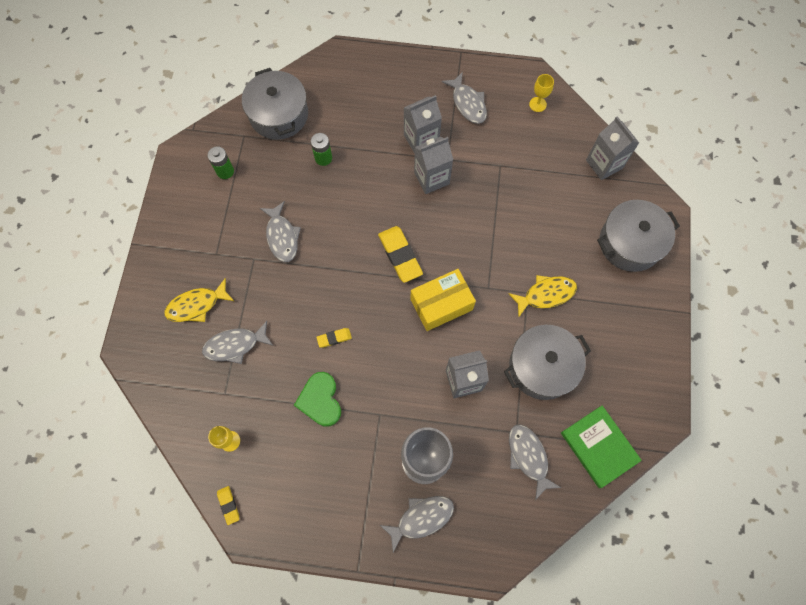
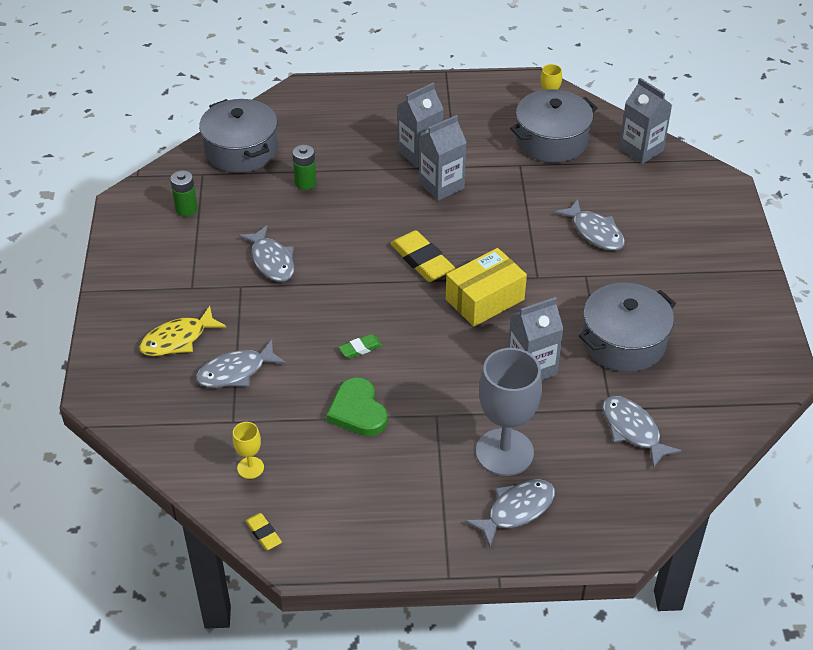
camera: 10 degrees left, 25 degrees down
yellow eraser [316,328,352,348] -> green eraser [339,334,383,359]
grey fish [442,72,487,124] -> grey fish moved to [554,199,625,251]
yellow fish [508,275,577,318] -> none
green book [561,406,642,488] -> none
grey pot [597,200,680,272] -> grey pot moved to [510,89,597,163]

